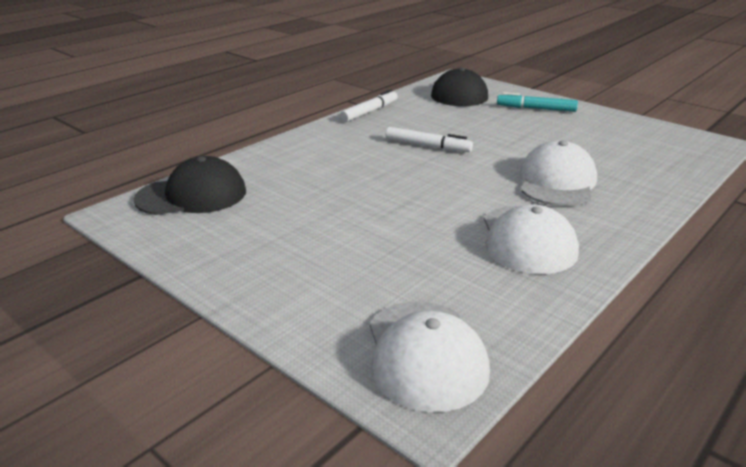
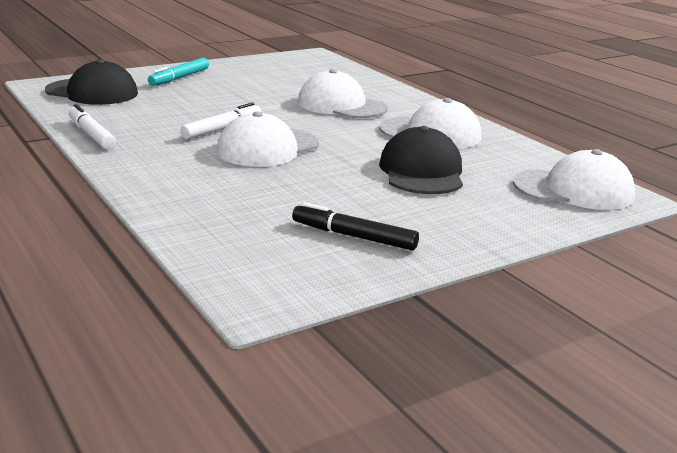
camera: 75 degrees left, 5 degrees down
black cap [133,156,246,215] -> black cap moved to [379,126,463,194]
none -> white cap [217,111,319,167]
none -> black marker [292,202,419,250]

